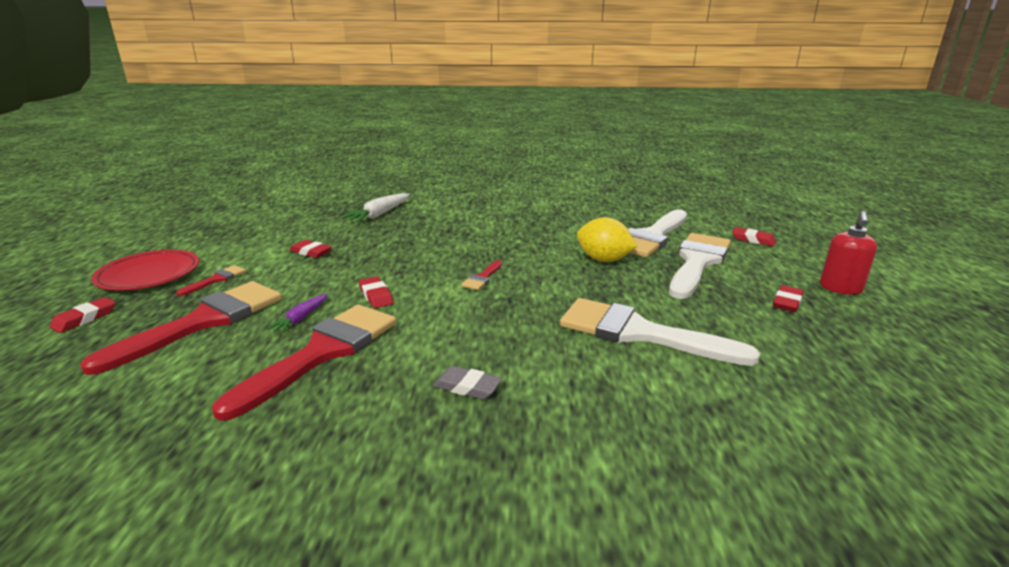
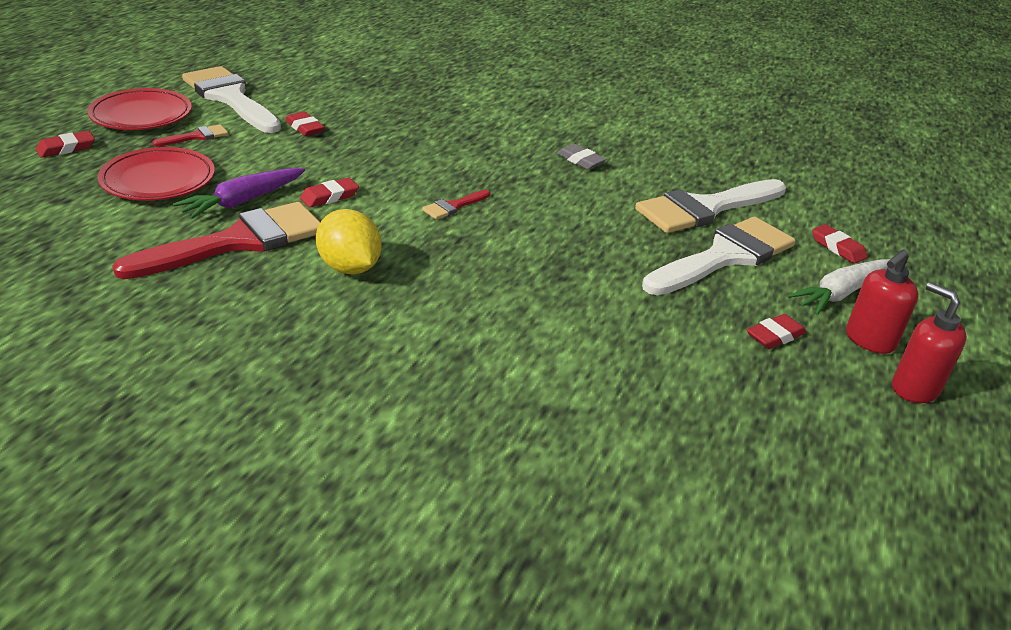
camera: 20 degrees right, 10 degrees up
red brush [80,281,282,375] -> red plate [98,147,215,201]
purple carrot [266,294,328,333] -> purple carrot [173,168,305,219], size x1.66
white carrot [341,193,410,222] -> white carrot moved to [787,259,890,315]
red eraser [359,276,394,308] -> red eraser turned 60 degrees clockwise [300,178,359,207]
grey eraser [433,366,502,400] -> grey eraser moved to [557,144,606,169]
white brush [560,298,760,366] -> white brush moved to [182,66,281,133]
yellow lemon [577,217,637,262] -> yellow lemon moved to [316,209,382,274]
none -> red soap dispenser [892,282,967,403]

